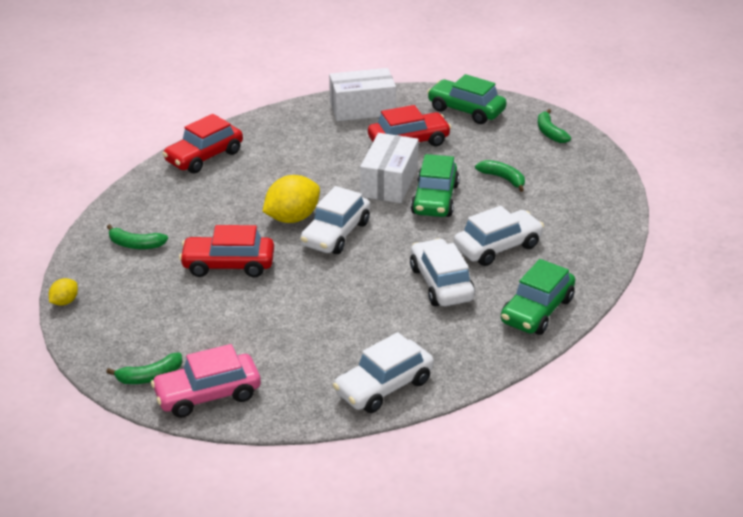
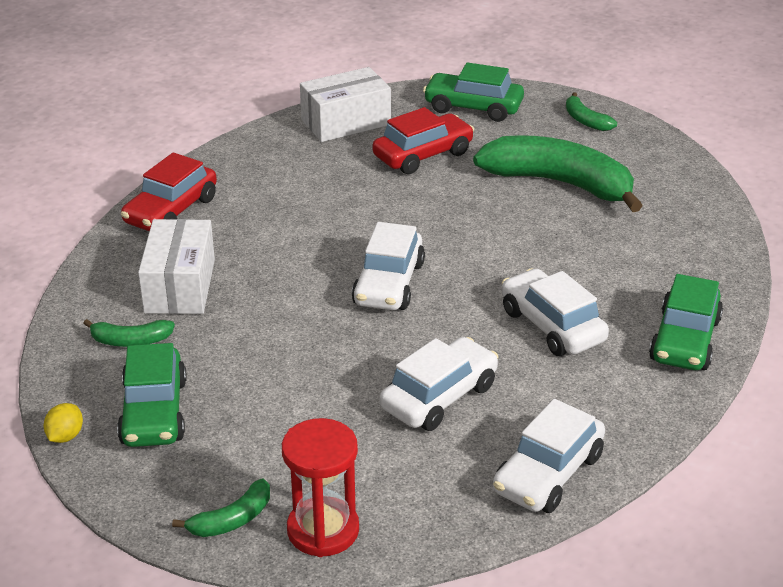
camera: 15 degrees left, 0 degrees up
pink car [151,344,261,418] -> red hourglass [282,418,359,557]
red car [179,225,274,277] -> none
yellow lemon [262,175,320,223] -> none
white box [360,133,419,203] -> white box moved to [138,219,215,314]
green car [411,154,459,217] -> green car moved to [117,343,187,447]
white car [454,206,544,266] -> white car moved to [380,337,499,431]
green banana [475,160,525,192] -> green banana [473,135,643,212], size x2.27

